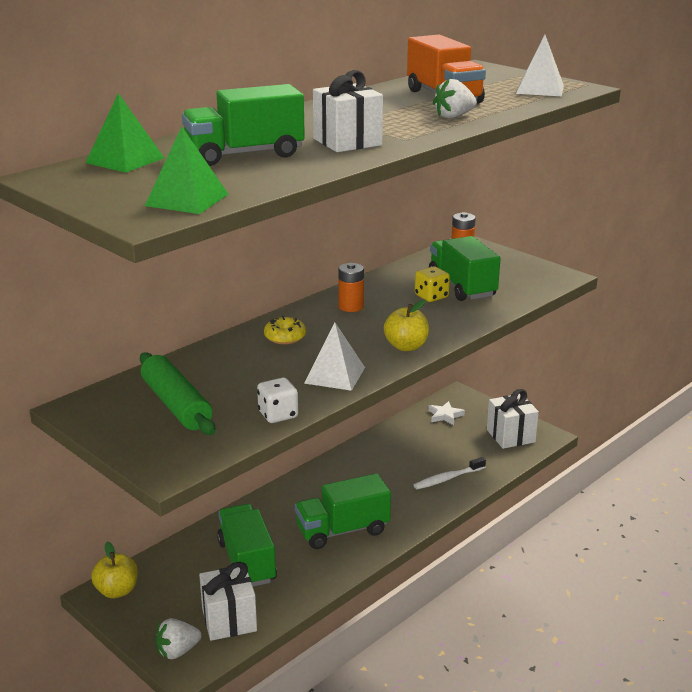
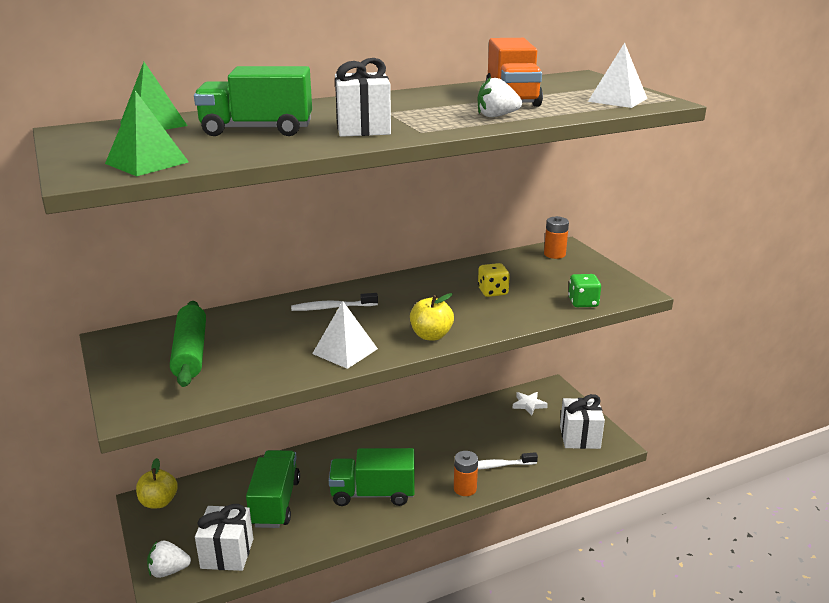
camera: 20 degrees right, 0 degrees up
white dice [257,377,298,423] -> none
yellow donut [264,316,306,345] -> white toothbrush [291,293,378,311]
orange battery [338,263,364,312] -> orange battery moved to [454,451,478,496]
green truck [429,236,501,301] -> none
none -> green dice [568,274,601,307]

